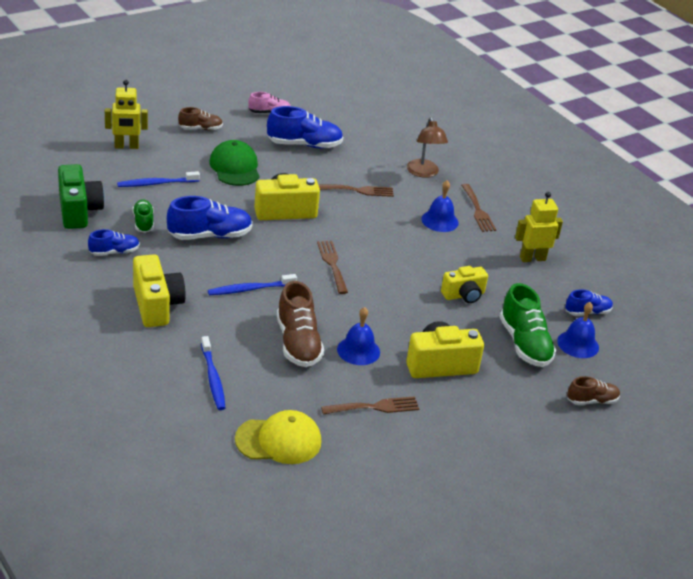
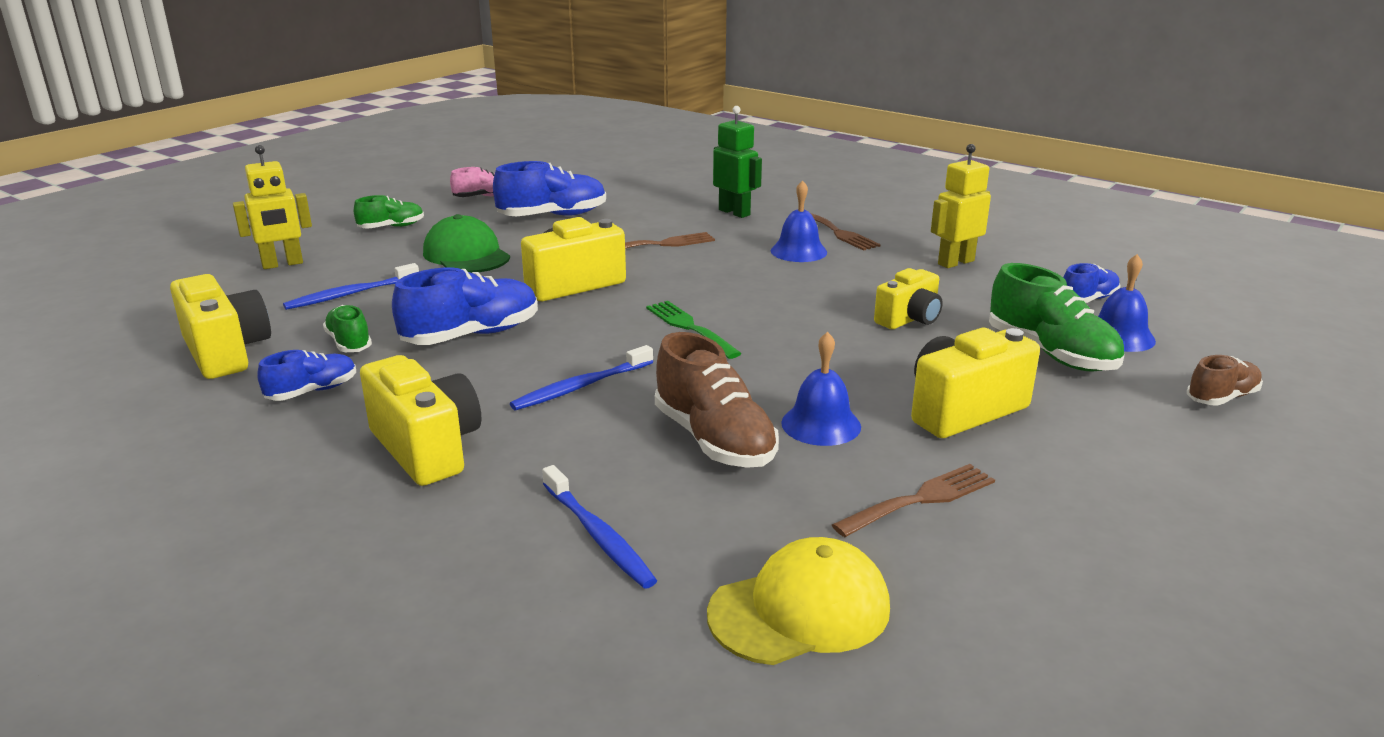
camera: 15 degrees left, 10 degrees down
green camera [58,164,105,229] -> yellow camera [170,274,271,379]
brown shoe [178,107,223,130] -> green shoe [354,195,424,228]
brown fork [317,241,348,294] -> green fork [646,301,742,359]
brown lamp [407,117,448,178] -> green robot [713,106,762,218]

